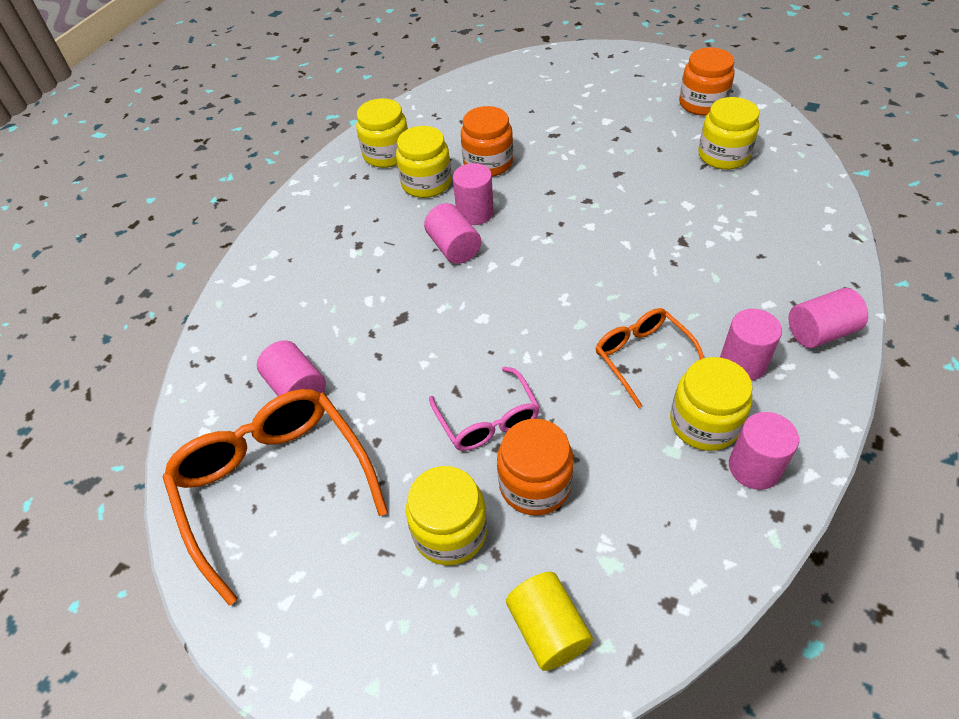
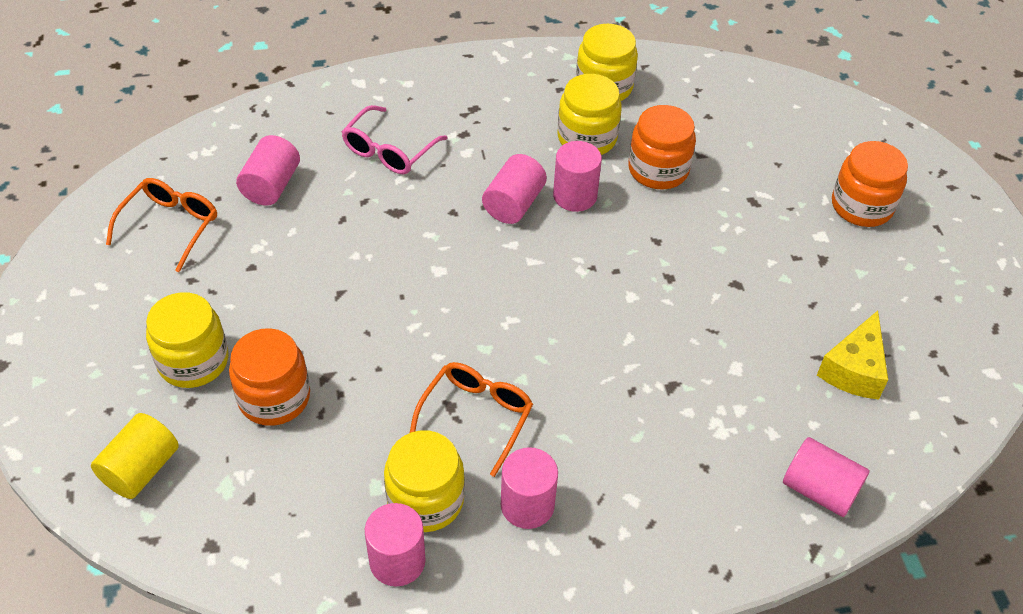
camera: 50 degrees right, 0 degrees up
orange glasses [163,389,388,605] -> orange glasses [106,178,217,272], size x0.57
pink glasses [429,367,540,451] -> pink glasses moved to [342,105,448,174]
orange jar [679,48,735,116] -> orange jar moved to [832,141,908,227]
yellow jar [698,97,759,170] -> yellow cheese [817,311,888,400]
pink cylinder [789,288,868,348] -> pink cylinder moved to [783,437,870,517]

